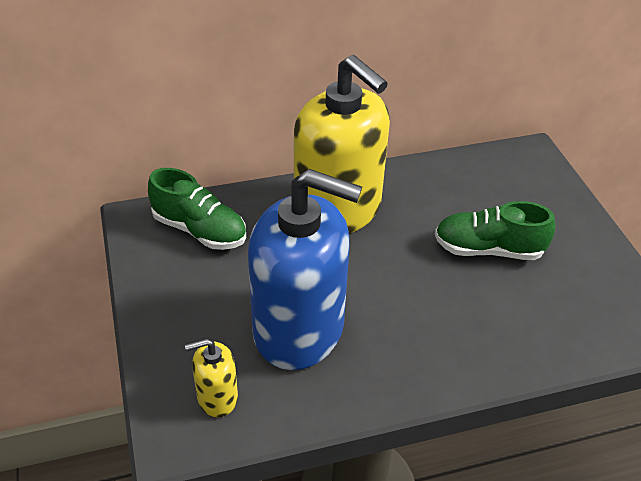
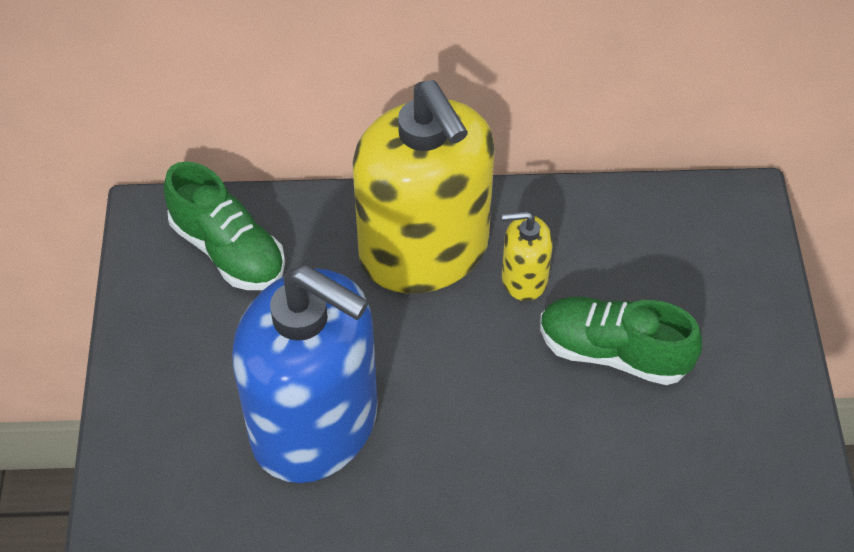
camera: 15 degrees right, 10 degrees up
yellow soap dispenser [185,339,238,417] -> yellow soap dispenser moved to [502,211,553,301]

